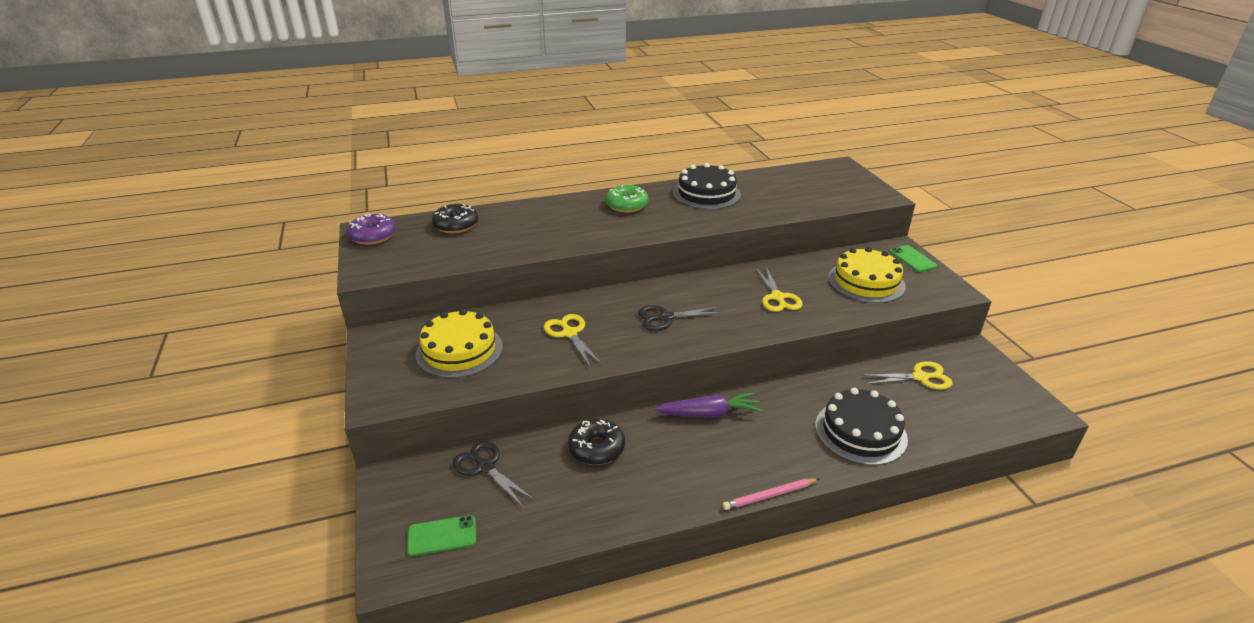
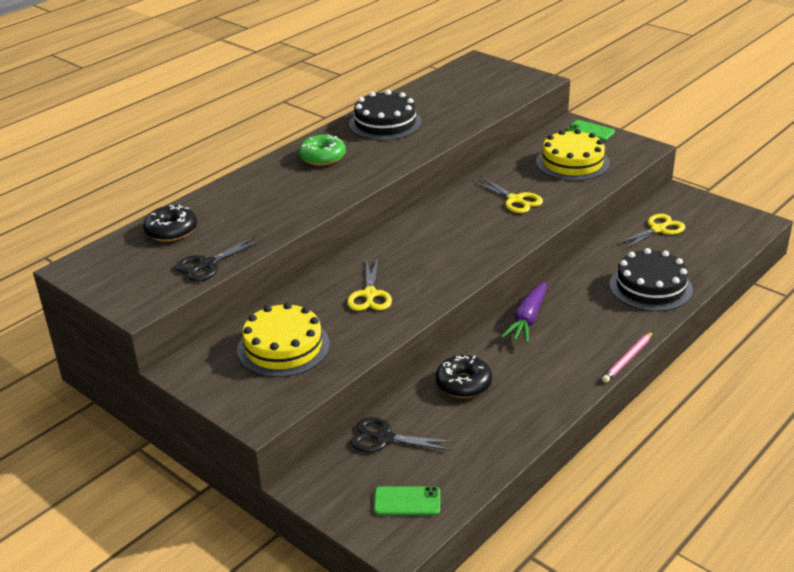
camera: 30 degrees left, 0 degrees up
purple donut [347,213,396,245] -> none
green phone [407,515,476,556] -> green phone turned 45 degrees clockwise [374,486,440,515]
yellow scissors [544,314,602,368] -> yellow scissors turned 120 degrees counterclockwise [347,258,392,311]
black scissors [638,305,724,331] -> black scissors moved to [175,236,263,281]
purple carrot [654,392,762,418] -> purple carrot turned 150 degrees clockwise [501,282,546,343]

